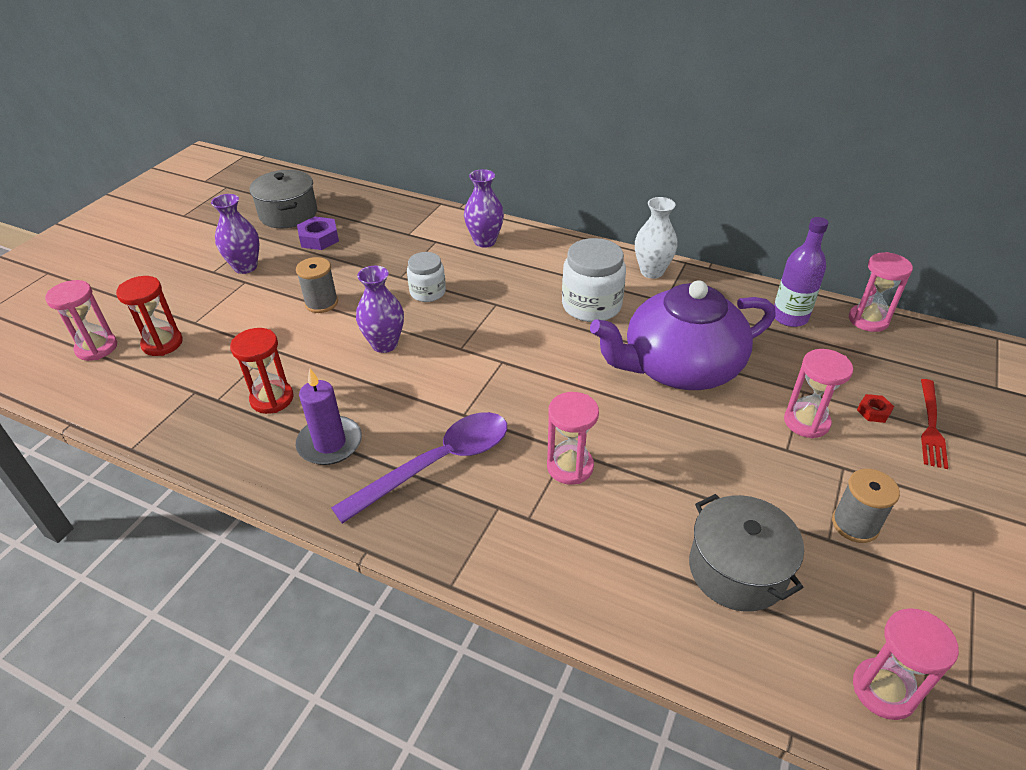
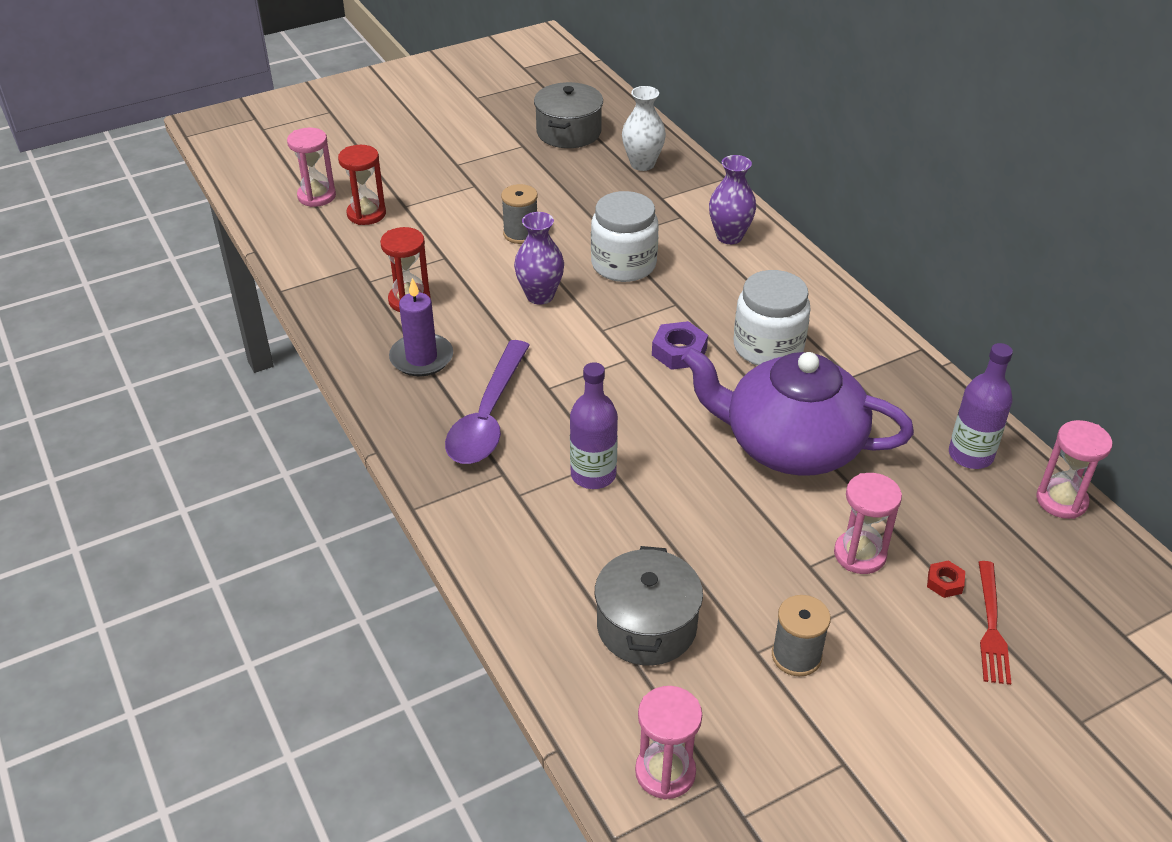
camera: 35 degrees right, 0 degrees up
purple vase [211,194,259,274] -> none
purple nut [297,217,339,250] -> purple nut moved to [652,321,708,370]
purple spoon [331,412,507,524] -> purple spoon turned 105 degrees clockwise [445,340,530,464]
white jar [407,252,446,302] -> white jar [591,191,659,282], size x1.61
pink hourglass [547,392,599,485] -> purple bottle [570,362,618,489]
white vase [635,197,678,279] -> white vase moved to [622,86,666,171]
red fork [921,379,948,469] -> red fork turned 45 degrees counterclockwise [979,561,1011,685]

